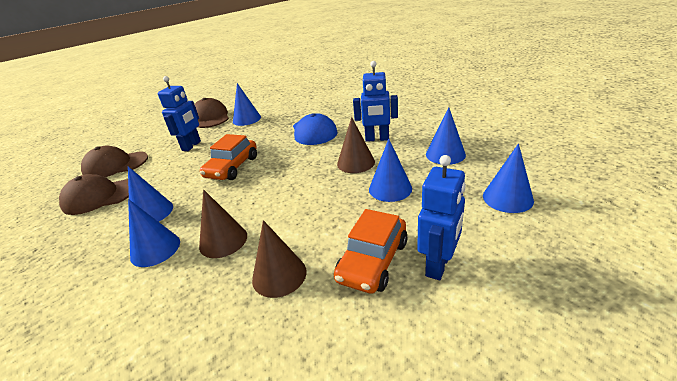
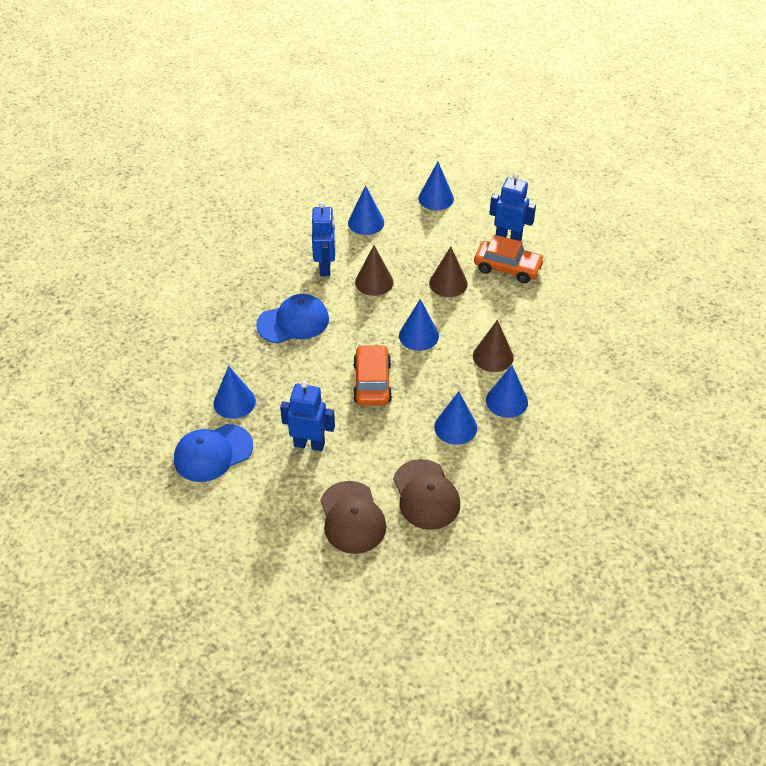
camera: 100 degrees left, 15 degrees up
brown cap [194,98,229,128] -> blue cap [174,424,253,482]
orange car [200,134,257,180] -> orange car turned 105 degrees counterclockwise [353,344,392,406]
brown cone [252,220,307,298] -> brown cone moved to [429,246,468,297]
blue cone [369,139,412,202] -> blue cone moved to [399,299,439,351]

